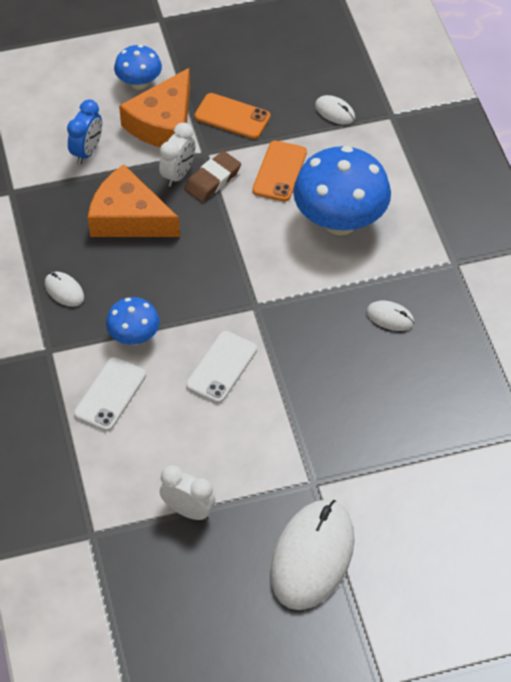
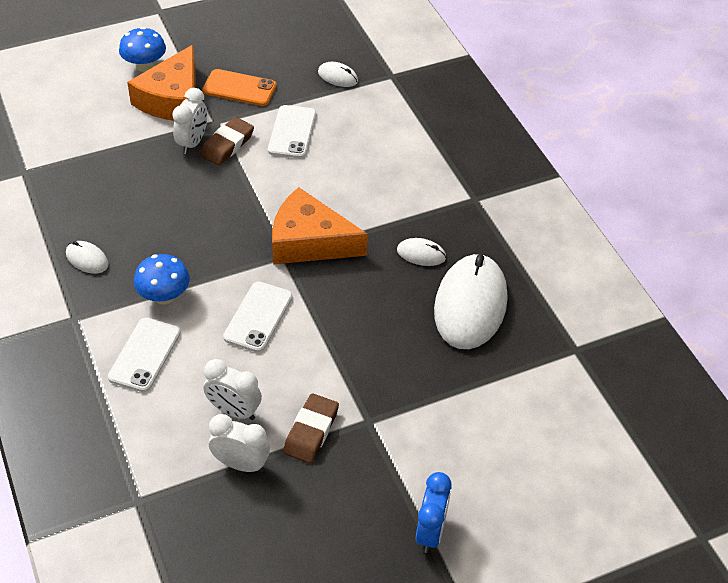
camera: 10 degrees left, 5 degrees down
blue clock [67,100,102,164] -> blue clock moved to [416,472,452,553]
orange cheese [88,164,180,237] -> orange cheese moved to [272,187,368,264]
orange phone [252,141,307,202] -> white phone [268,105,316,158]
white mouse [270,500,355,610] -> white mouse moved to [434,254,508,349]
blue mushroom [293,146,391,235] -> none
none -> white clock [204,359,262,420]
none -> brown eraser [283,393,339,464]

